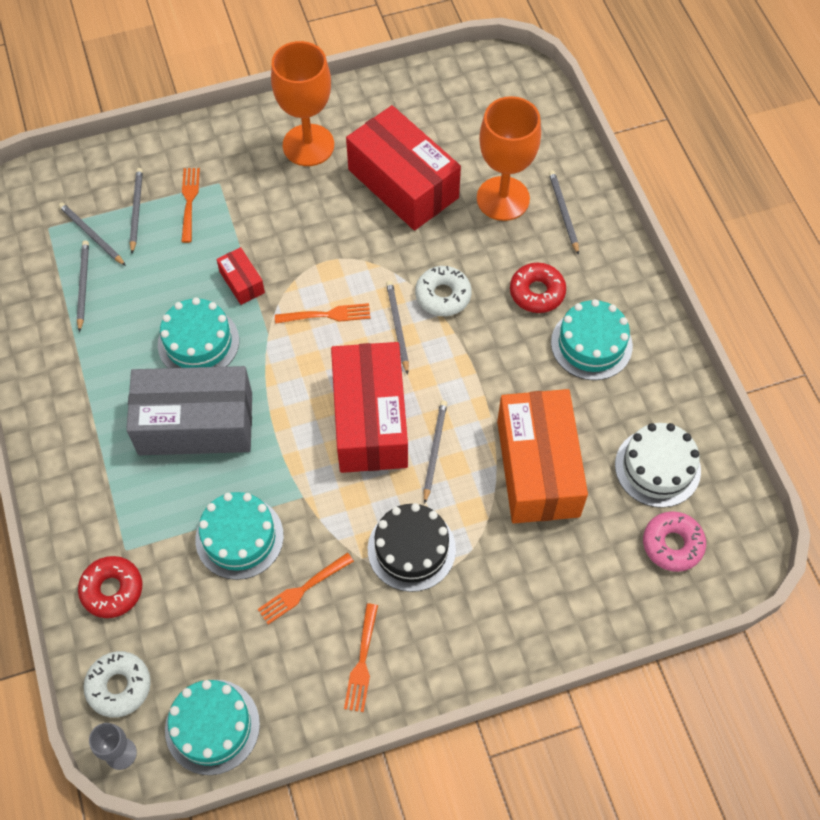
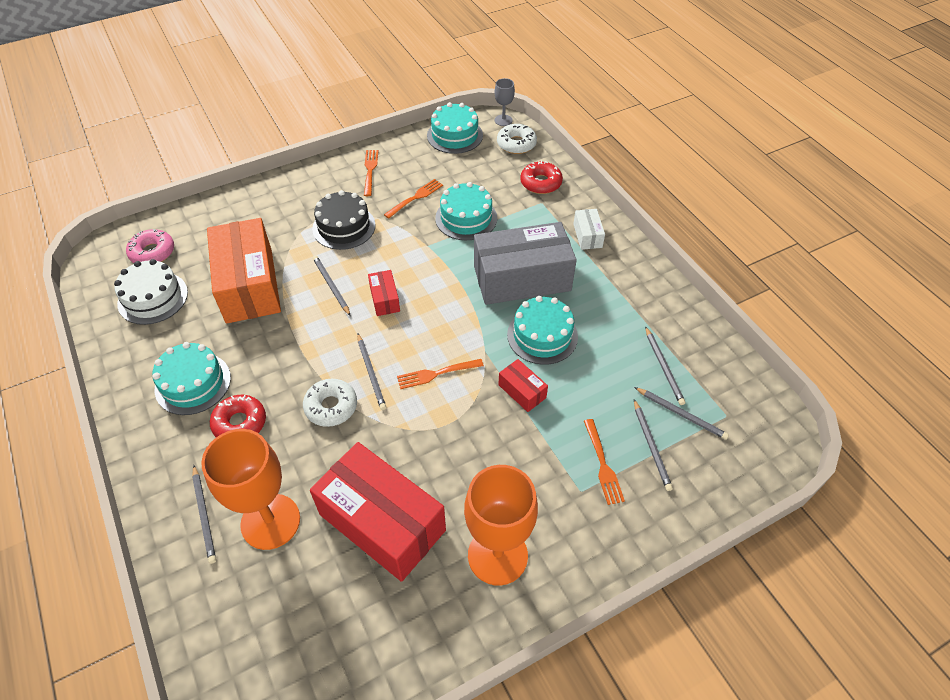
camera: 170 degrees right, 10 degrees down
red box [331,342,408,473] -> red box [368,270,400,316], size x0.44
grey pencil [424,400,447,504] -> grey pencil turned 150 degrees clockwise [313,256,350,316]
none -> white box [574,209,605,250]

